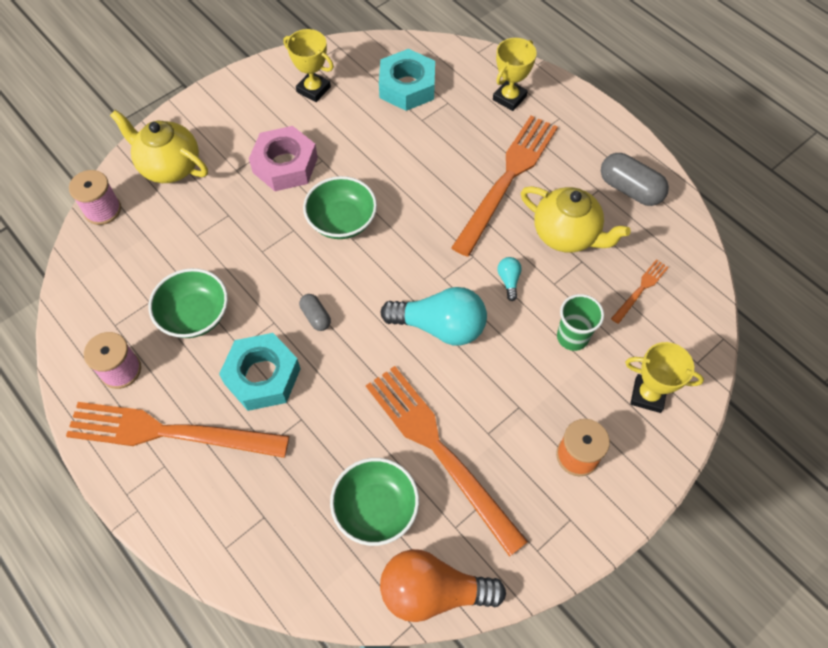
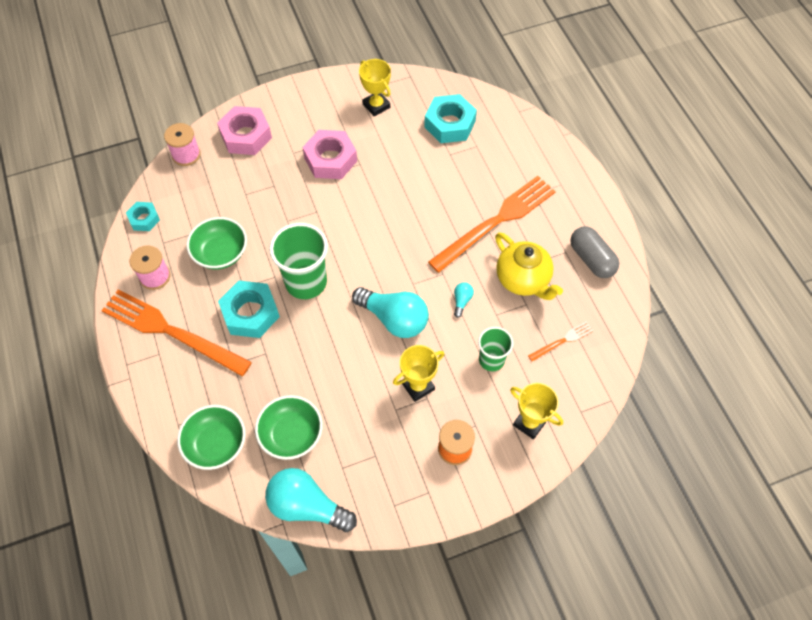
camera: 20 degrees right, 0 degrees up
yellow teapot [110,110,208,183] -> pink nut [217,106,272,155]
grey capsule [299,294,331,331] -> green cup [269,223,328,299]
green bowl [303,176,377,239] -> green bowl moved to [177,405,246,470]
orange fork [366,366,528,557] -> none
orange light bulb [380,549,506,622] -> turquoise light bulb [265,468,357,532]
yellow trophy [493,38,537,111] -> yellow trophy moved to [393,345,444,402]
none -> turquoise nut [126,202,160,231]

